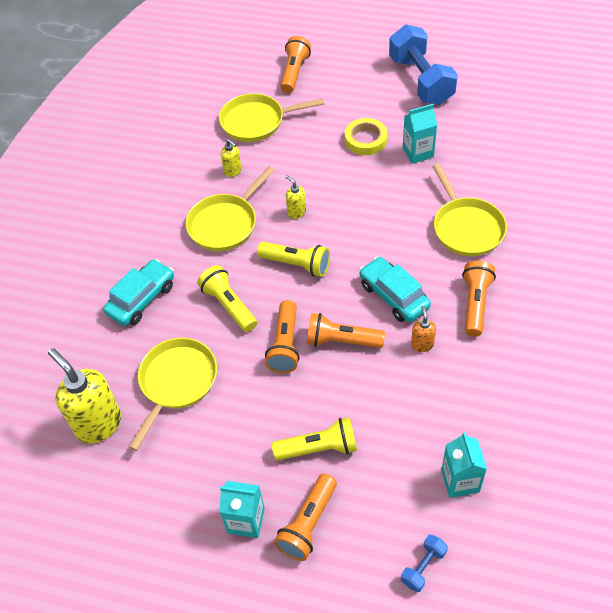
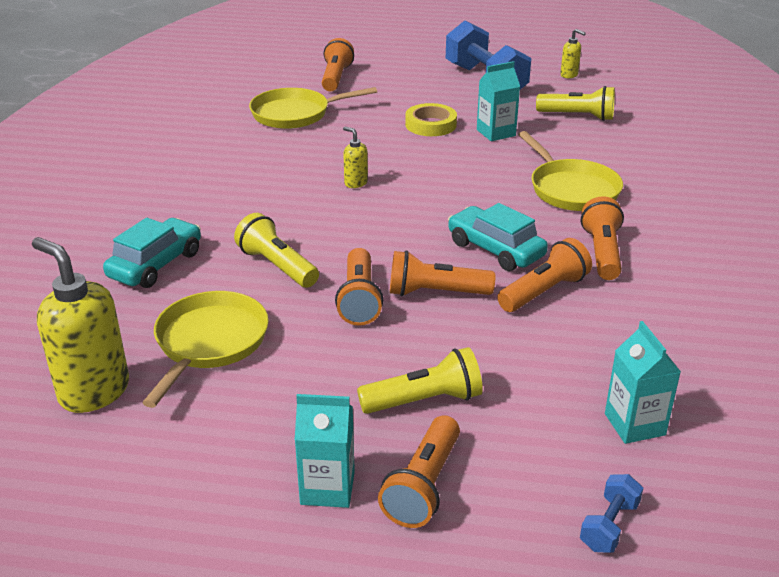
camera: 10 degrees left, 20 degrees down
yellow pan [186,167,275,251] -> none
yellow soap dispenser [221,139,241,177] -> yellow soap dispenser moved to [560,29,586,78]
yellow flashlight [257,242,330,277] -> yellow flashlight moved to [536,86,615,121]
orange soap dispenser [411,306,436,352] -> orange flashlight [497,238,592,312]

